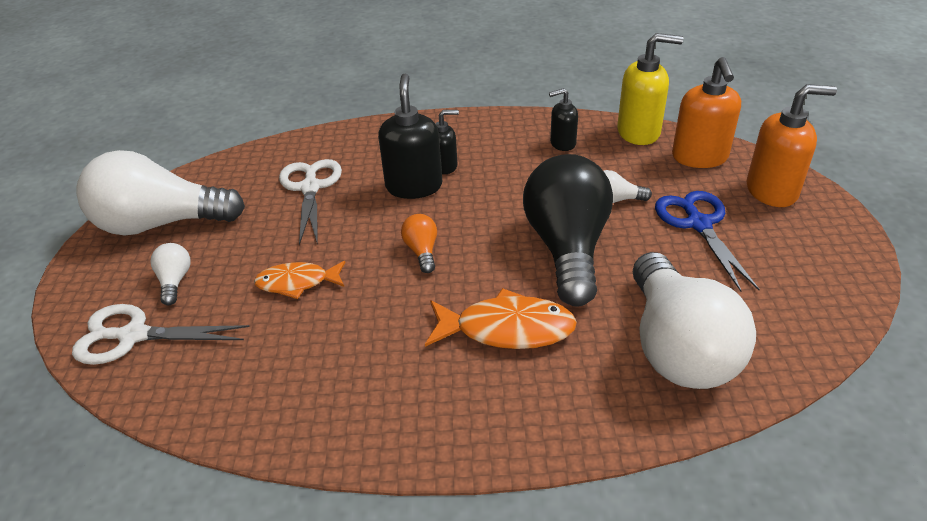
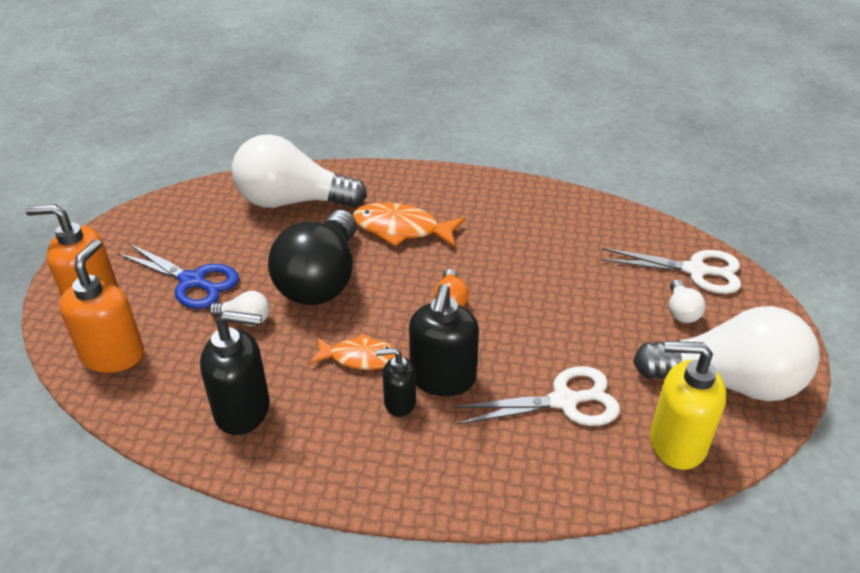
camera: 170 degrees left, 0 degrees up
orange fish [254,261,346,299] -> orange fish moved to [309,333,395,370]
white scissors [279,159,342,245] -> white scissors turned 105 degrees counterclockwise [453,366,620,426]
black soap dispenser [549,88,578,151] -> black soap dispenser [200,311,270,435], size x1.72
yellow soap dispenser [617,33,683,145] -> yellow soap dispenser moved to [650,341,726,470]
white light bulb [633,252,756,389] -> white light bulb turned 90 degrees counterclockwise [232,134,367,208]
blue scissors [655,191,760,292] -> blue scissors turned 60 degrees counterclockwise [117,244,239,309]

